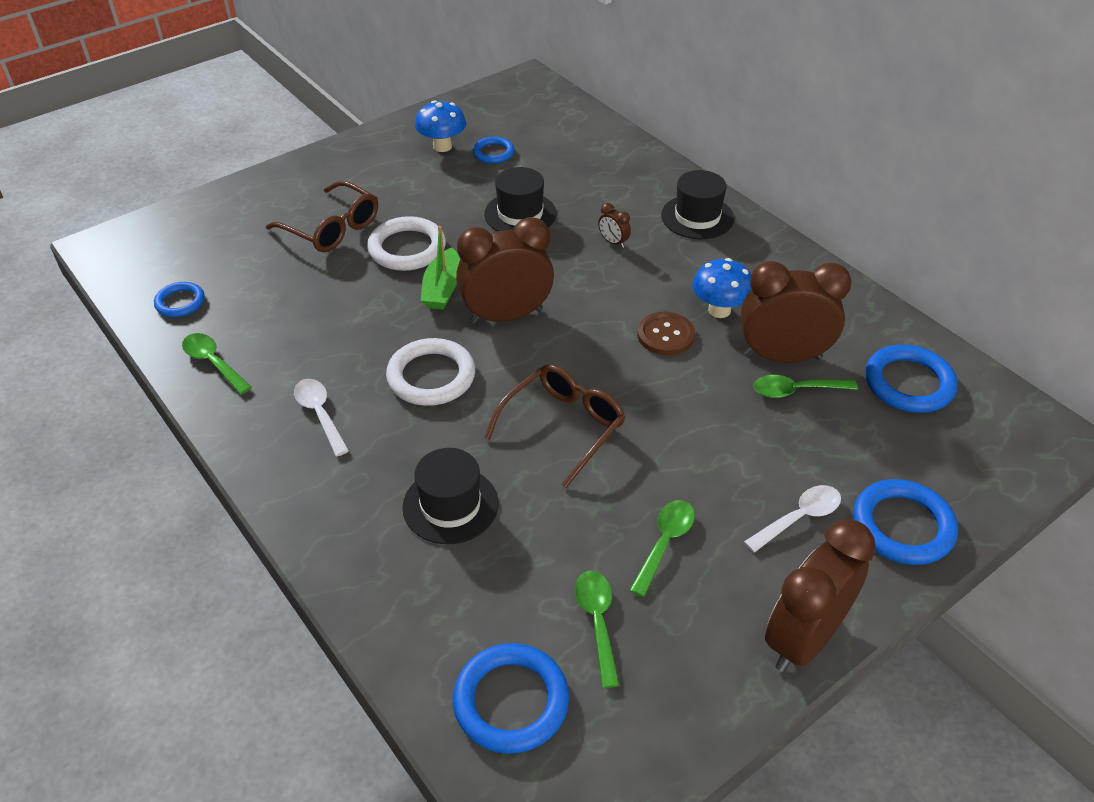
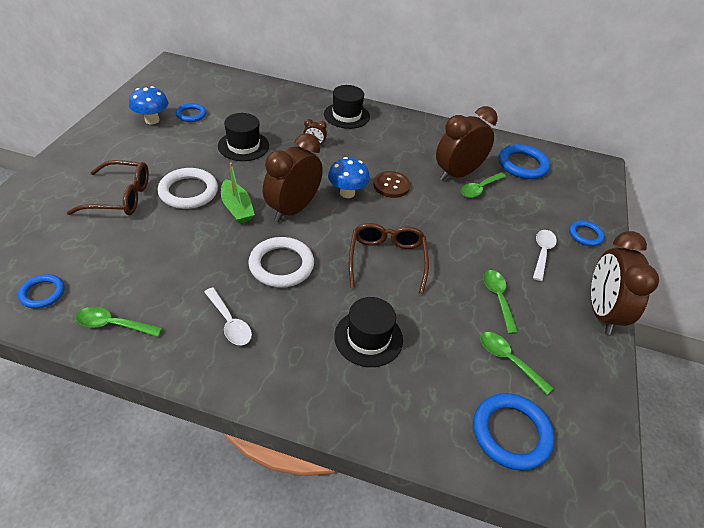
camera: 40 degrees left, 0 degrees up
white spoon [294,379,349,456] -> white spoon turned 150 degrees counterclockwise [204,288,252,345]
blue mushroom [692,258,752,318] -> blue mushroom moved to [328,157,370,198]
blue ring [853,479,958,565] -> blue ring [569,220,605,246], size x0.60

